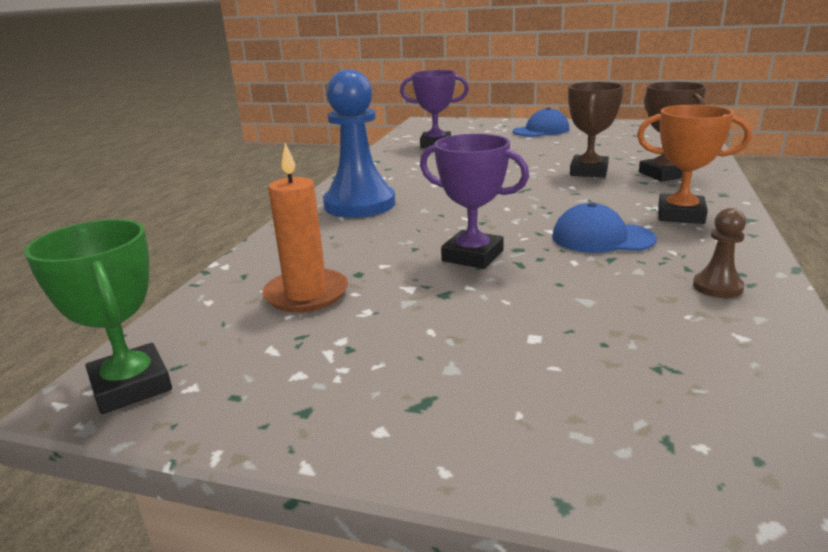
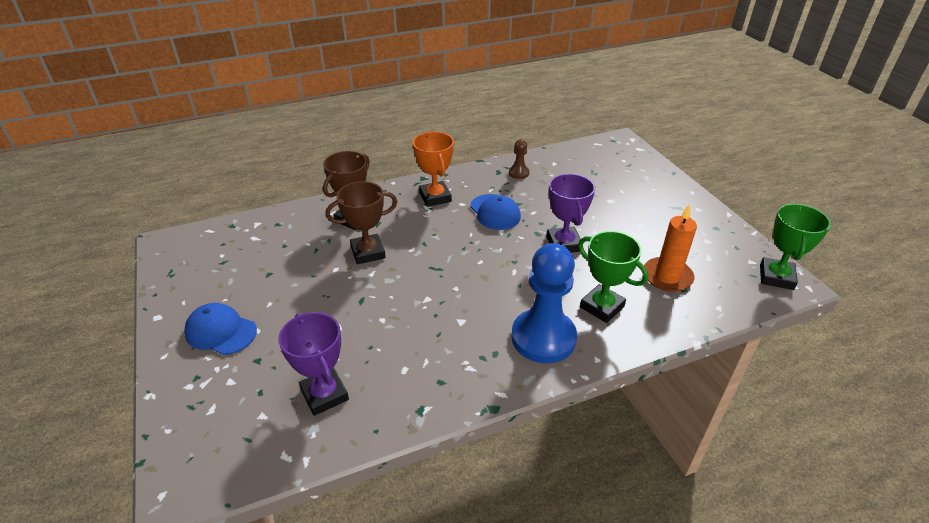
camera: 130 degrees left, 15 degrees up
none -> green trophy [578,231,648,323]

